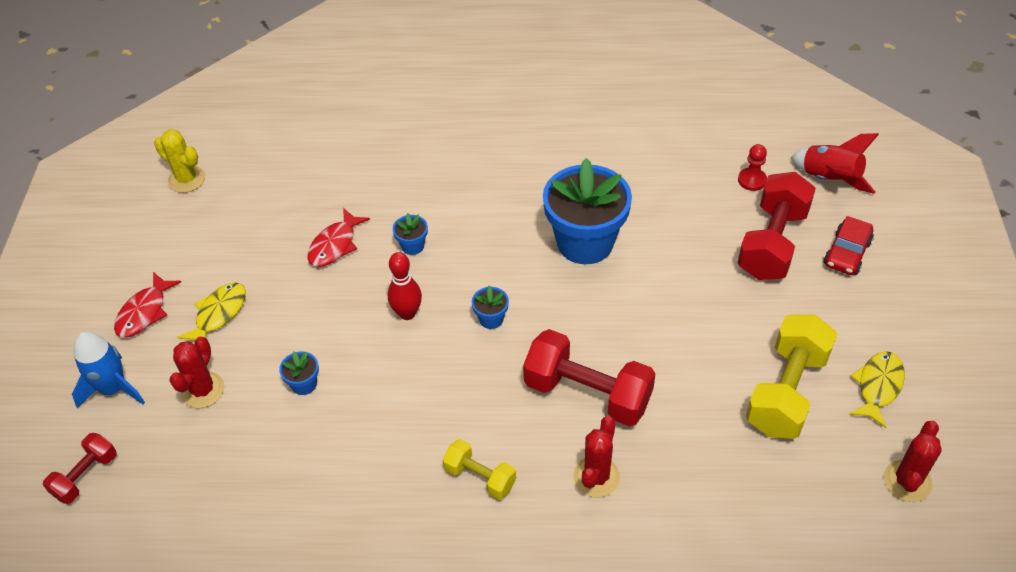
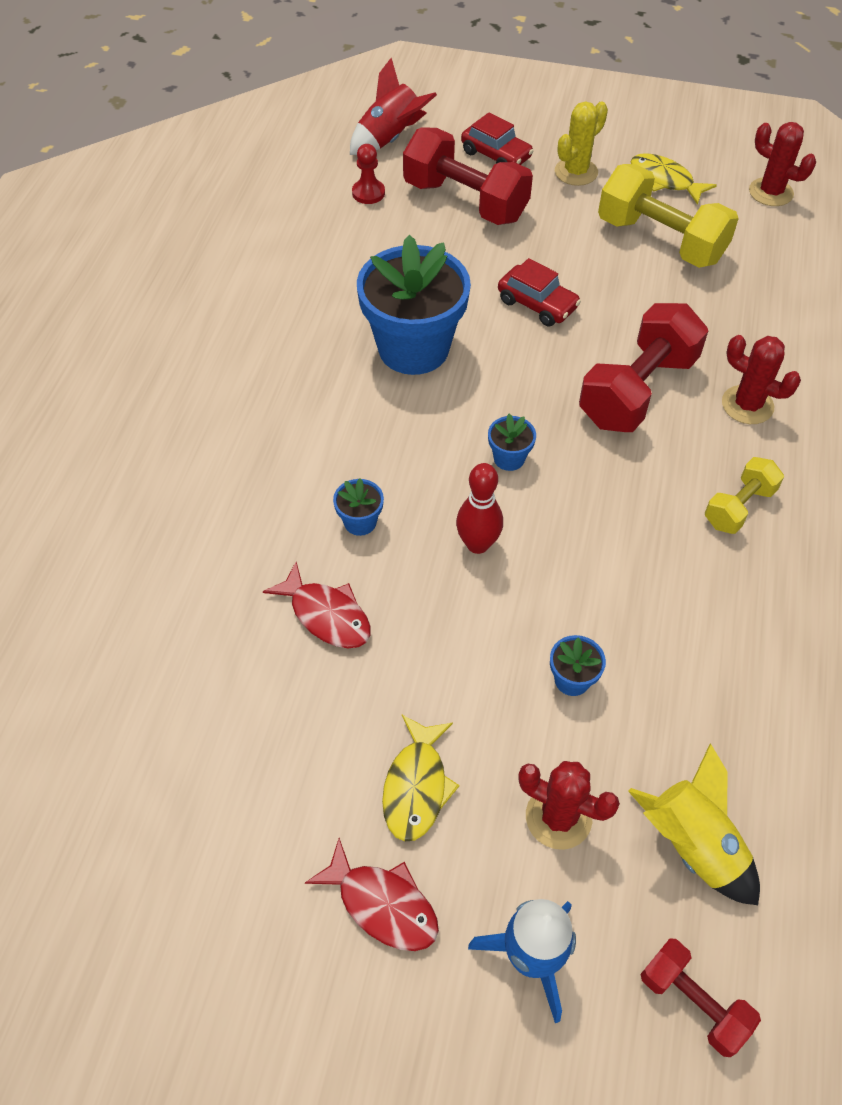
camera: 80 degrees left, 5 degrees up
yellow cactus [154,129,205,193] -> yellow cactus moved to [555,101,608,186]
yellow fish [177,282,246,340] -> yellow fish turned 120 degrees counterclockwise [382,715,460,842]
none -> red car [498,258,581,326]
none -> yellow rocket [628,744,760,905]

